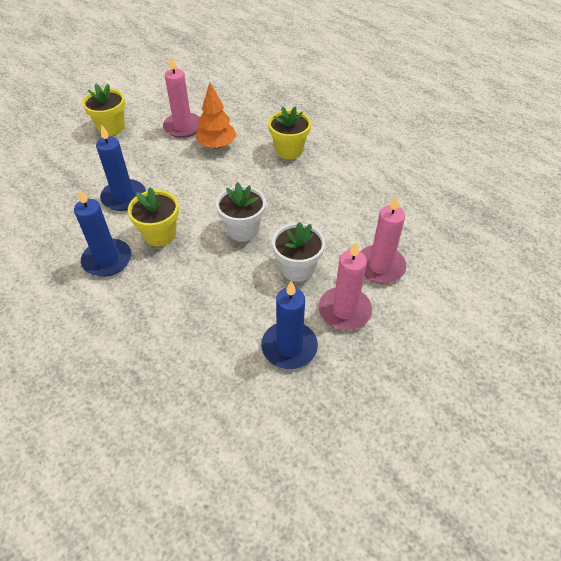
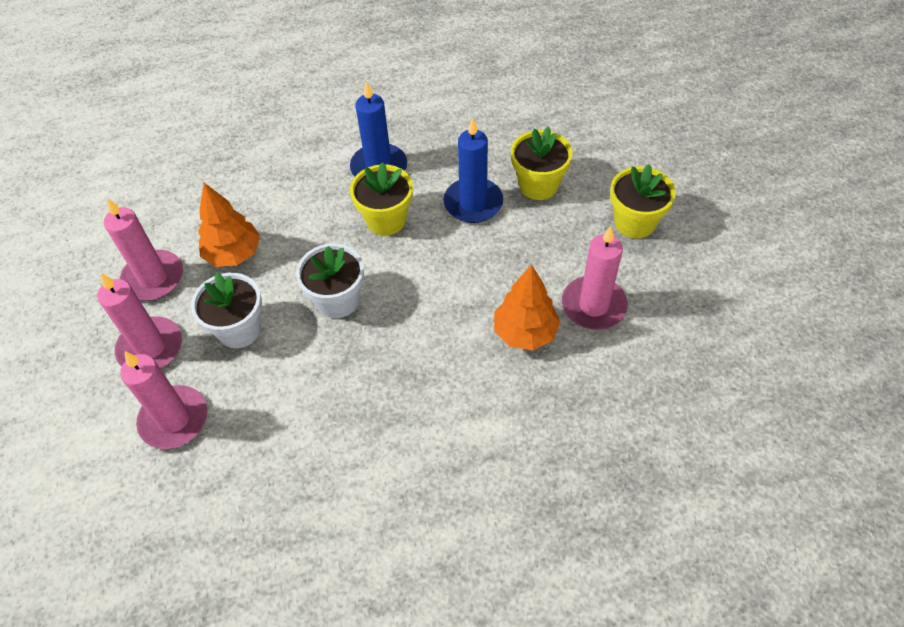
camera: 120 degrees right, 5 degrees up
blue candle [261,281,318,369] -> pink candle [104,198,183,301]
yellow flower pot [268,106,311,159] -> yellow flower pot moved to [511,127,573,200]
none -> orange tree [198,183,260,267]

